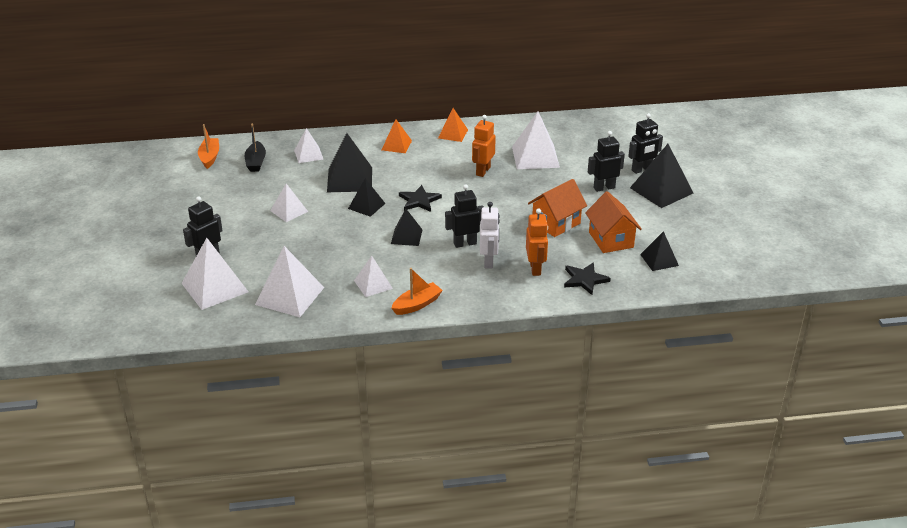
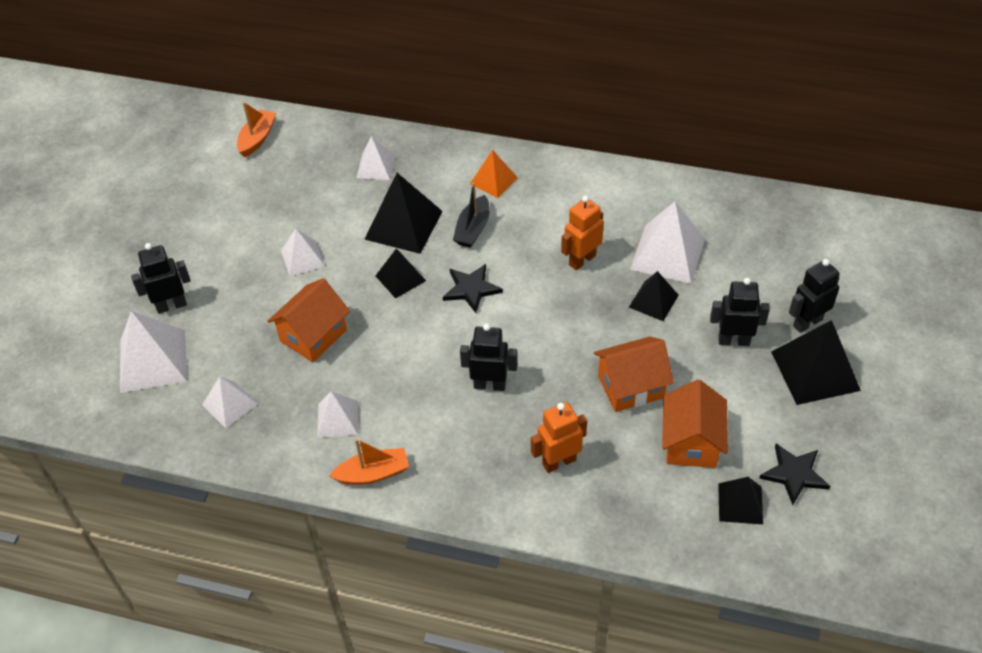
camera: 25 degrees right, 15 degrees up
black boat [245,124,266,172] -> black boat moved to [453,183,490,248]
white pyramid [255,246,324,317] -> white pyramid [202,376,258,428], size x0.59
black pyramid [391,209,422,246] -> black pyramid moved to [629,271,679,321]
orange pyramid [438,108,468,142] -> none
white robot [480,202,500,269] -> none
orange robot [526,209,548,276] -> orange robot turned 135 degrees counterclockwise [531,402,587,473]
black star [564,262,611,295] -> black star moved to [759,443,830,505]
black robot [628,113,663,174] -> black robot turned 150 degrees clockwise [789,259,840,333]
none -> orange house [267,278,350,362]

